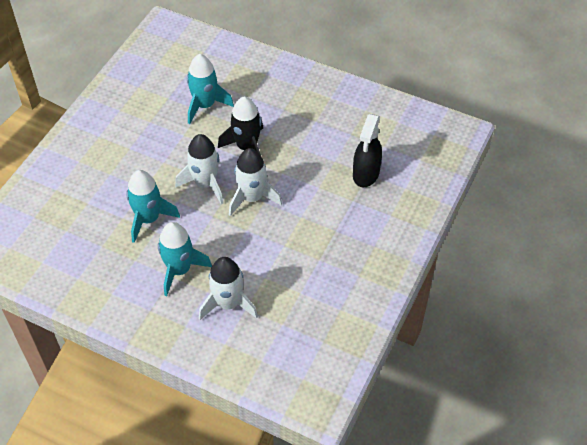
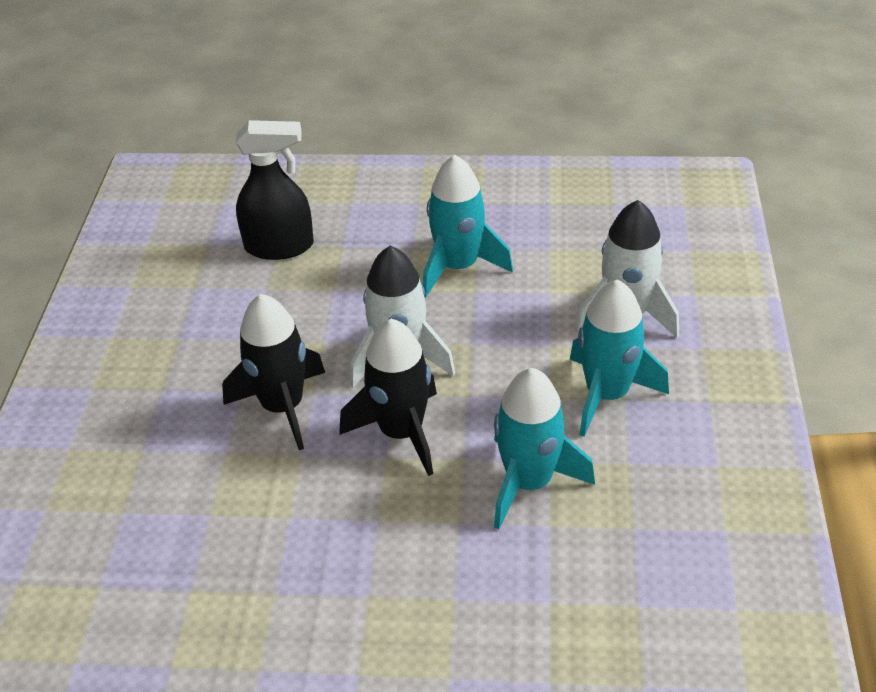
camera: 110 degrees left, 10 degrees down
white rocket [175,134,223,204] -> black rocket [339,319,437,476]
turquoise rocket [187,54,234,124] -> turquoise rocket moved to [423,154,513,297]

